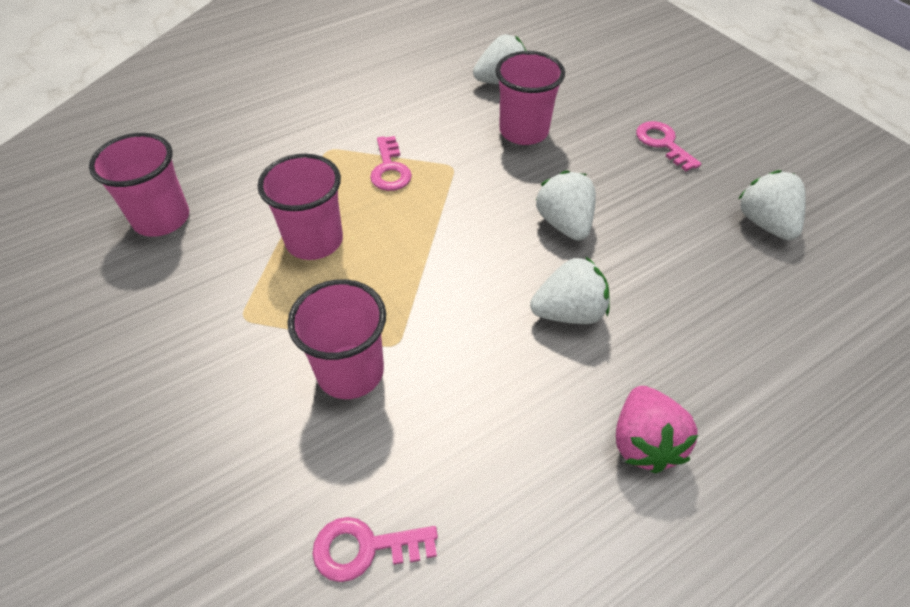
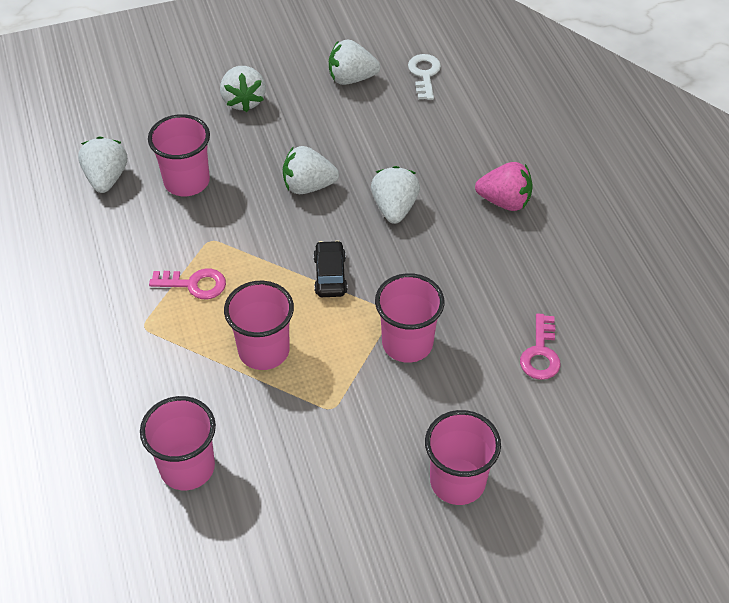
camera: 75 degrees left, 0 degrees up
pink key [636,121,701,171] -> white strawberry [220,66,266,112]
none -> black car [313,240,348,297]
none -> white key [408,54,441,100]
none -> pink cup [425,410,501,505]

